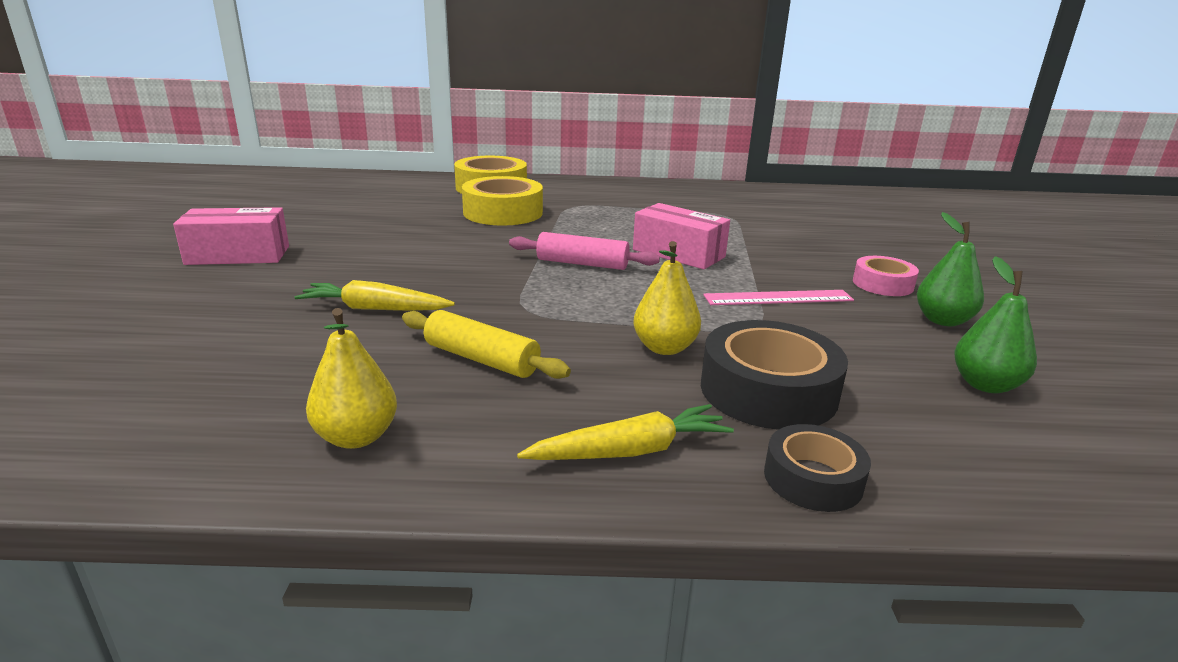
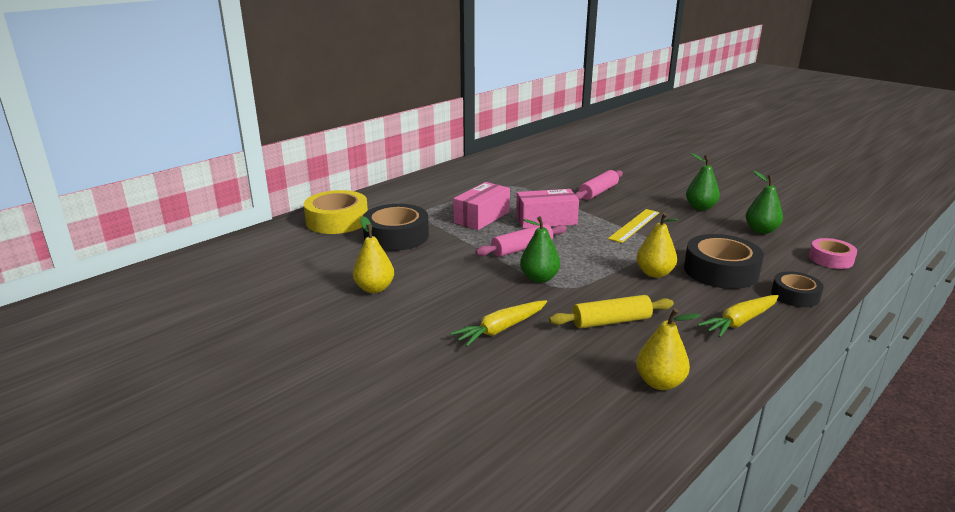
camera: 45 degrees left, 0 degrees up
pink box [173,207,289,265] -> pink box moved to [453,182,510,230]
yellow tape [462,176,543,226] -> black tape [363,204,429,251]
yellow carrot [517,404,734,460] -> yellow carrot turned 150 degrees counterclockwise [697,295,779,337]
pink ruler [703,290,854,305] -> yellow ruler [608,209,660,243]
pink tape [853,256,919,296] -> pink tape moved to [809,238,857,269]
none -> yellow pear [353,216,394,293]
none -> green pear [520,216,560,283]
none -> pink rolling pin [575,170,623,200]

